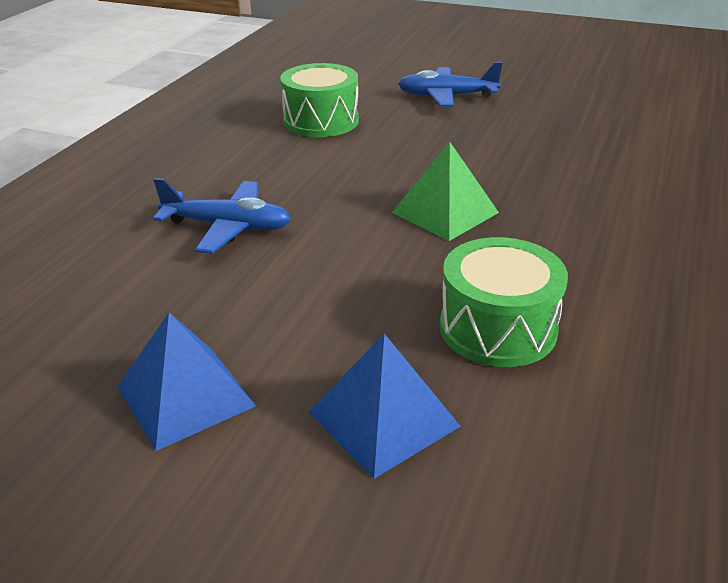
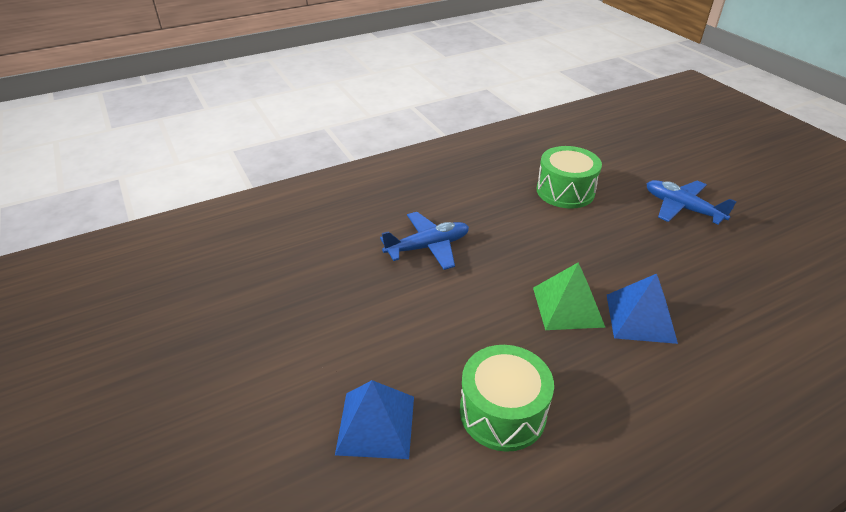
camera: 40 degrees right, 5 degrees up
blue pyramid [117,312,256,451] -> blue pyramid moved to [607,274,678,344]
blue plane [153,178,291,254] -> blue plane turned 75 degrees counterclockwise [380,212,469,270]

